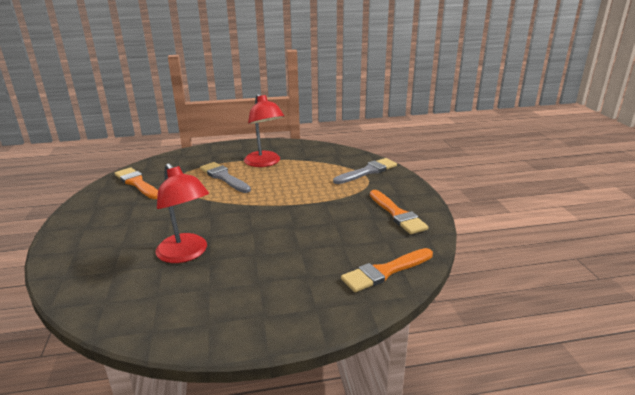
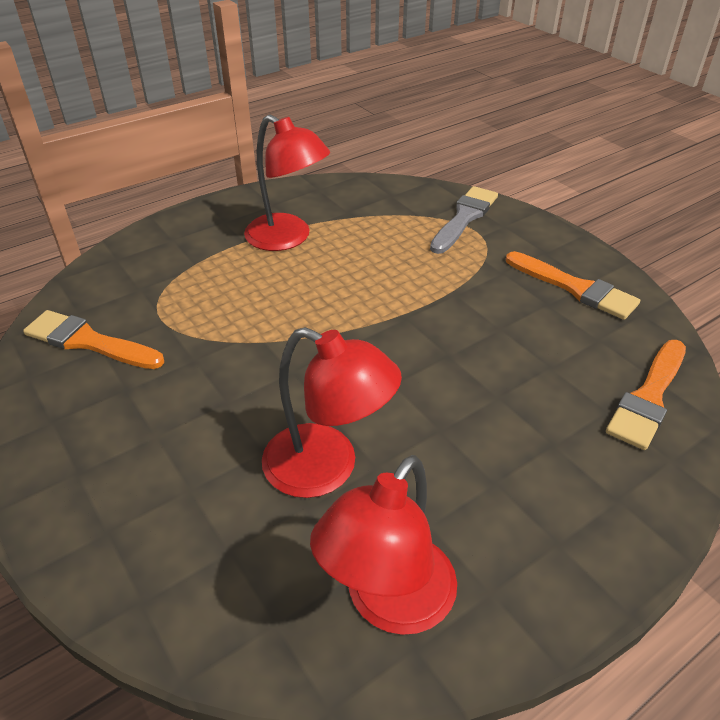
camera: 25 degrees left, 15 degrees up
grey brush [200,162,251,193] -> none
none -> red lamp [310,455,457,635]

